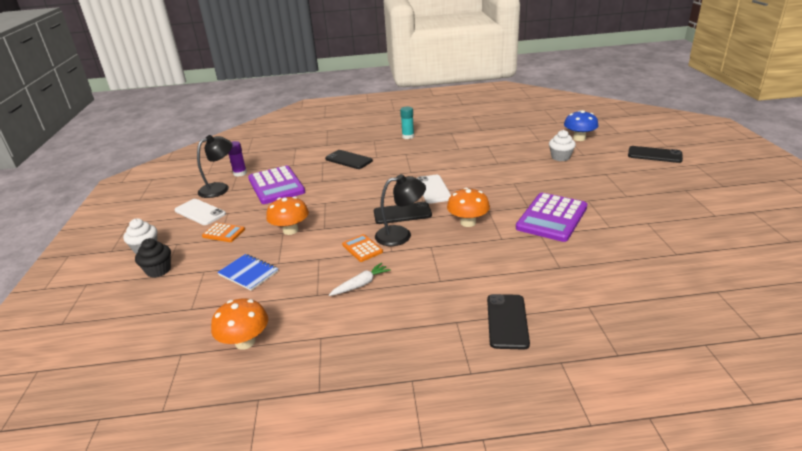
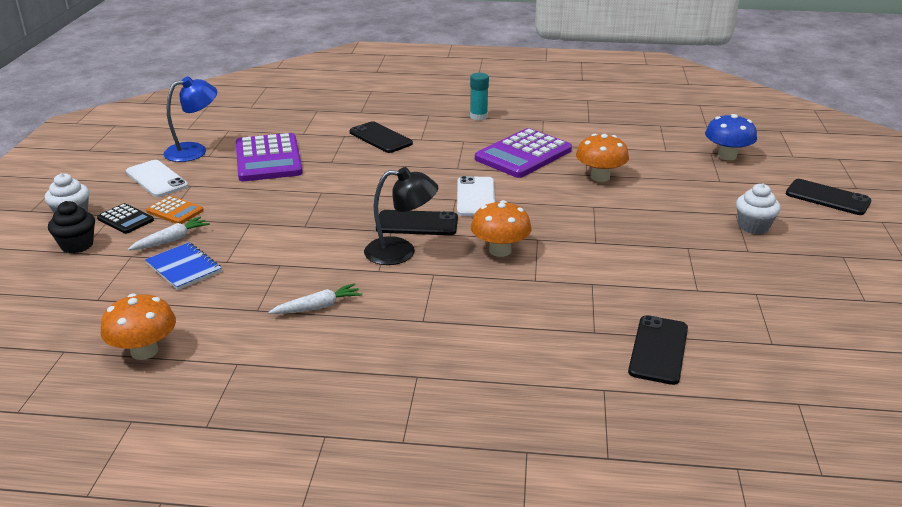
camera: 10 degrees right, 0 degrees up
black lamp [197,135,232,198] -> blue lamp [163,76,217,162]
purple glue stick [228,141,247,177] -> none
orange mushroom [266,196,309,235] -> orange mushroom moved to [576,134,629,182]
orange calculator [342,234,383,262] -> none
black phone [487,294,530,350] -> black phone moved to [628,315,688,385]
purple calculator [516,193,587,242] -> purple calculator moved to [475,128,572,178]
white cupcake [549,130,576,161] -> white cupcake moved to [736,183,781,234]
none -> black calculator [97,203,154,234]
none -> white carrot [128,217,210,250]

